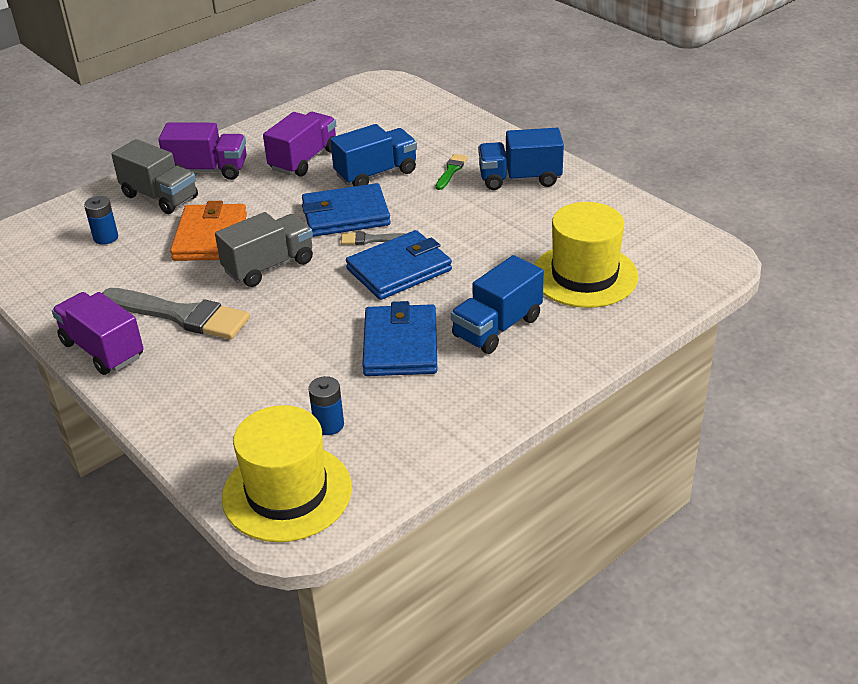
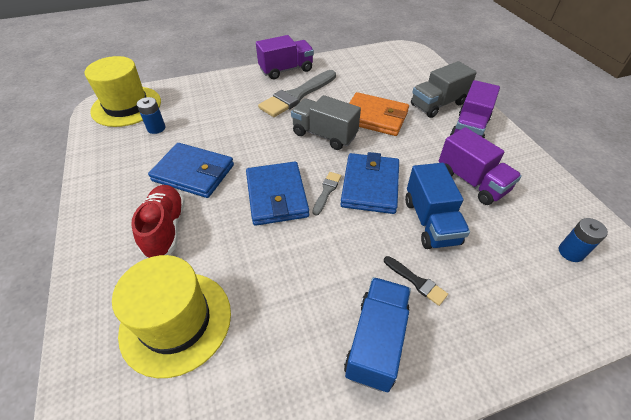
camera: 110 degrees right, 10 degrees up
blue battery [84,196,118,245] -> blue battery moved to [559,218,608,262]
grey truck [215,212,313,287] -> grey truck turned 135 degrees clockwise [291,95,361,150]
green brush [436,154,468,190] -> black brush [384,256,448,306]
blue truck [451,255,544,354] -> red shoe [131,185,185,258]

